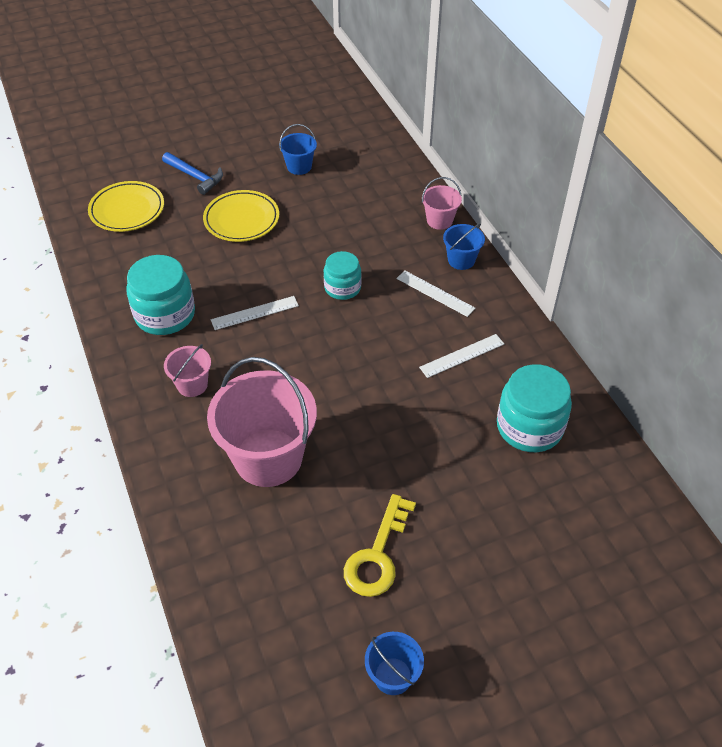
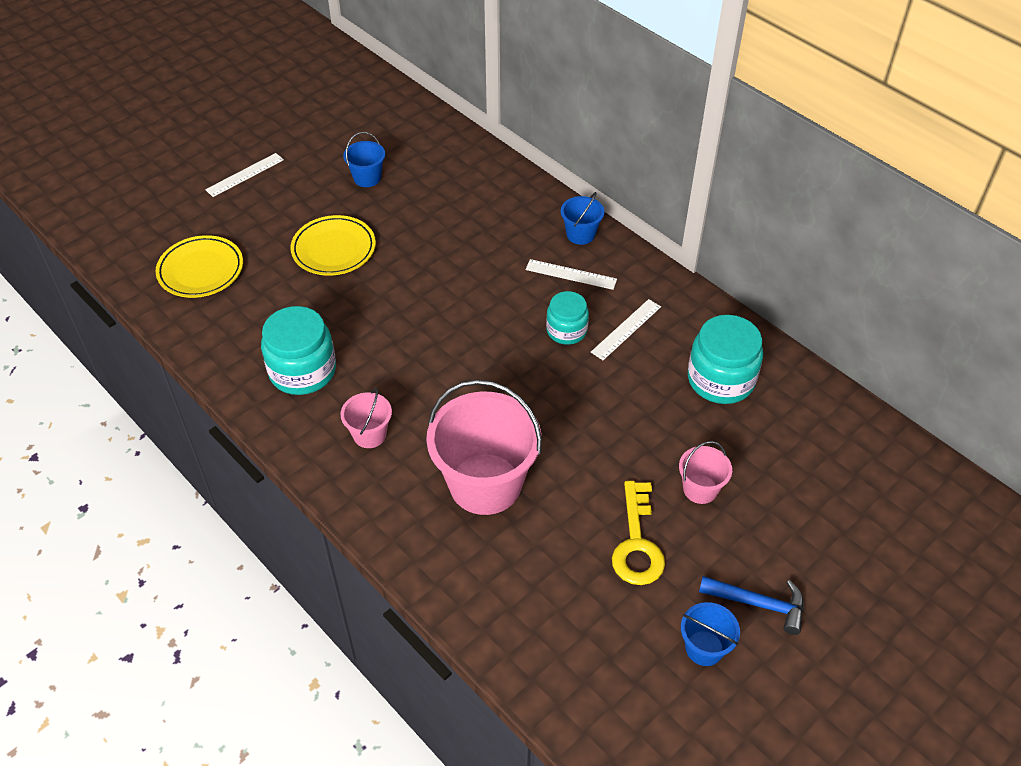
camera: 20 degrees left, 0 degrees up
blue hammer [162,152,223,195] -> blue hammer moved to [699,576,804,635]
white ruler [211,296,299,330] -> white ruler moved to [205,153,284,197]
turquoise jar [323,251,362,300] -> turquoise jar moved to [546,291,589,345]
pink bucket [422,177,462,230] -> pink bucket moved to [679,441,732,504]

